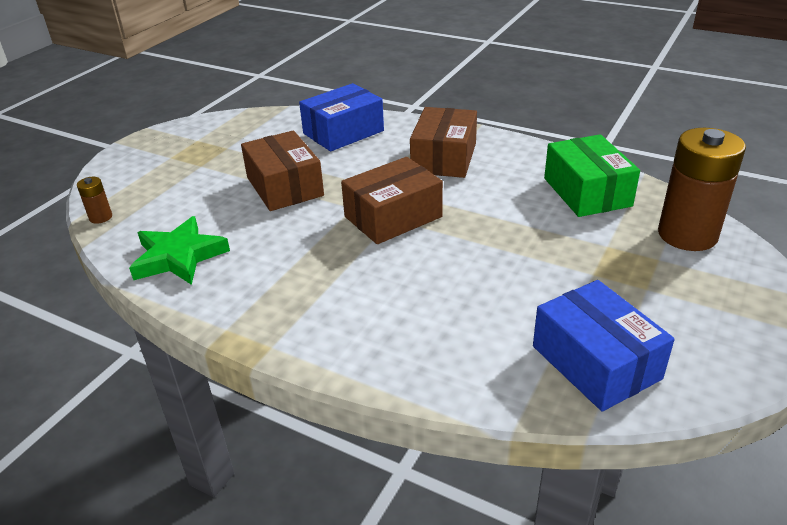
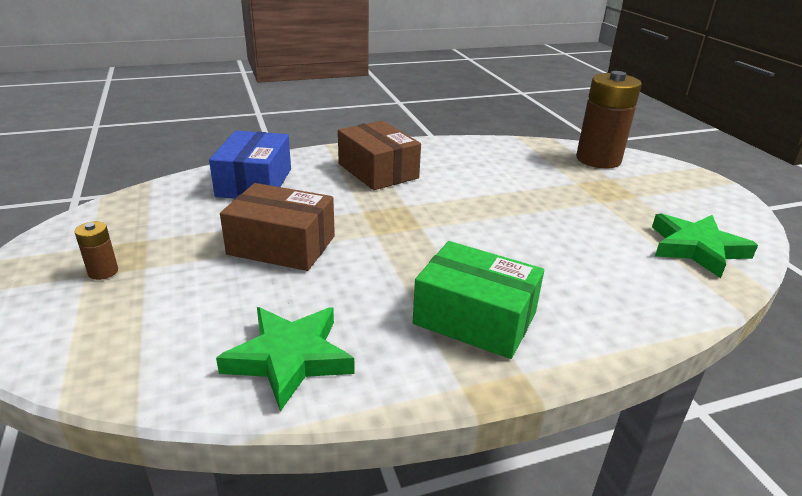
camera: 50 degrees left, 5 degrees down
brown battery [77,177,112,224] -> brown battery moved to [75,221,118,280]
brown box [341,157,443,244] -> none
blue box [533,280,675,411] -> green star [652,213,758,278]
green box [544,135,640,217] -> green box moved to [413,241,544,359]

